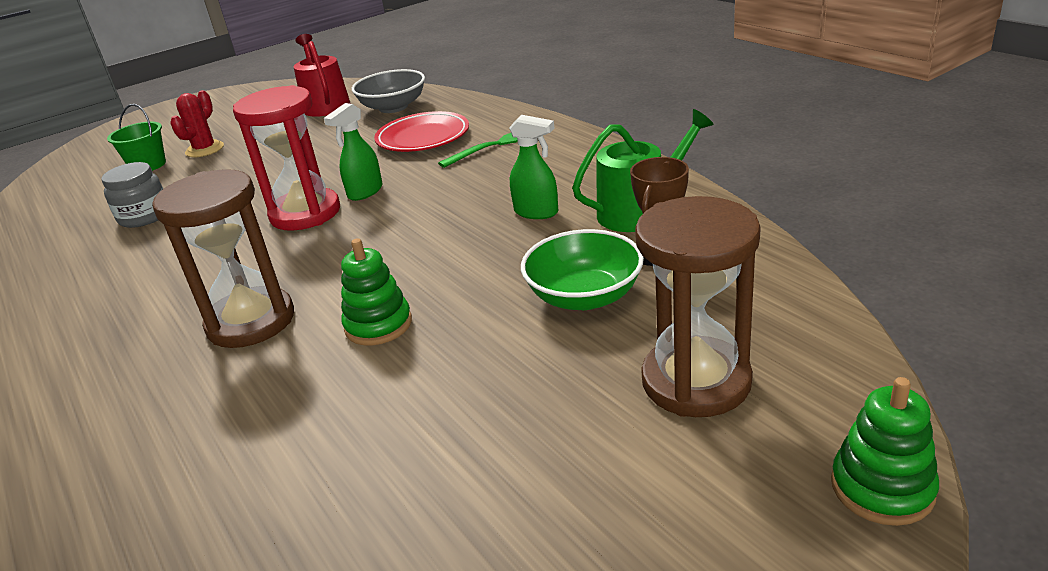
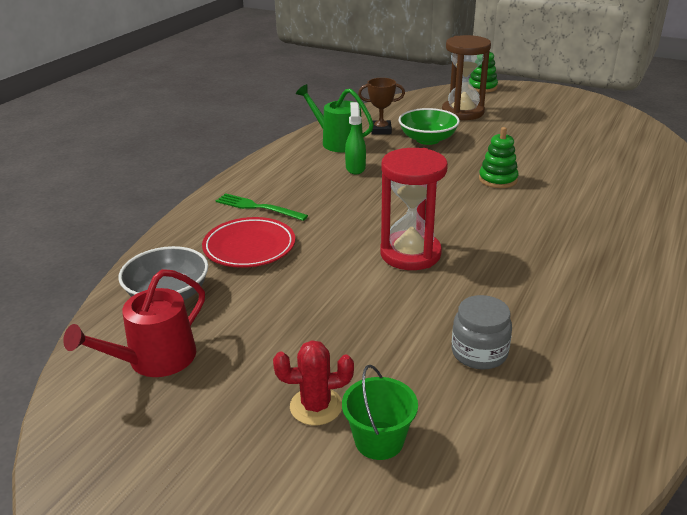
camera: 120 degrees left, 0 degrees up
brown hourglass [152,169,294,348] -> none
green spray bottle [324,103,383,201] -> none

